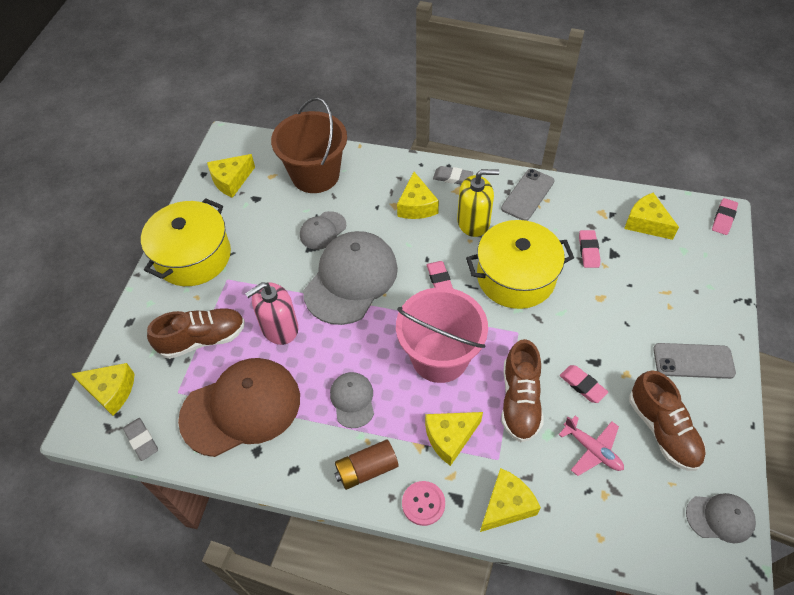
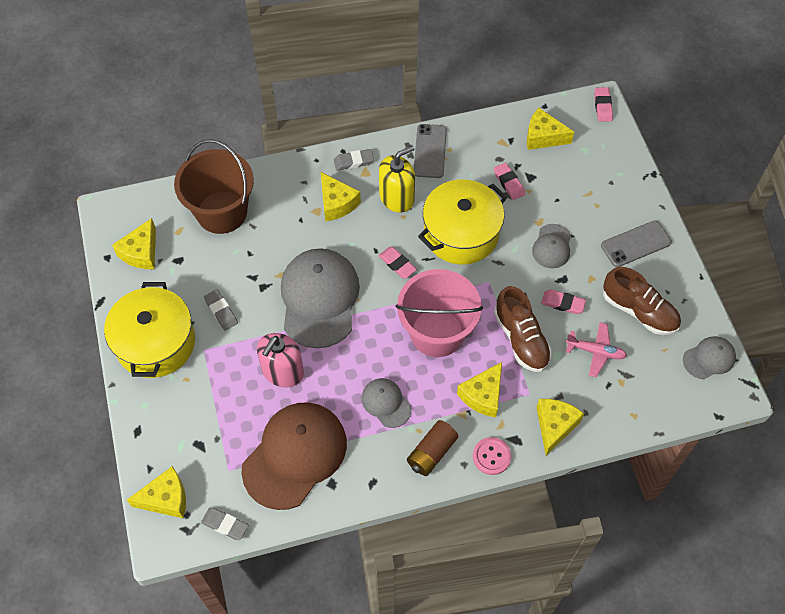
camera: 30 degrees left, 5 degrees up
brown shoe [147,308,245,359] -> none
grey cap [300,211,346,250] -> grey cap moved to [532,224,571,269]
none -> grey eraser [204,289,238,331]

